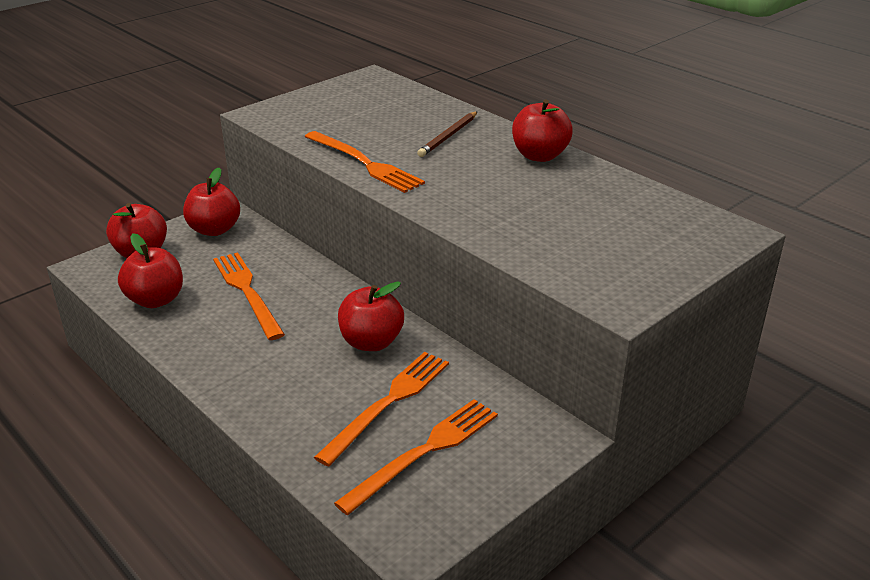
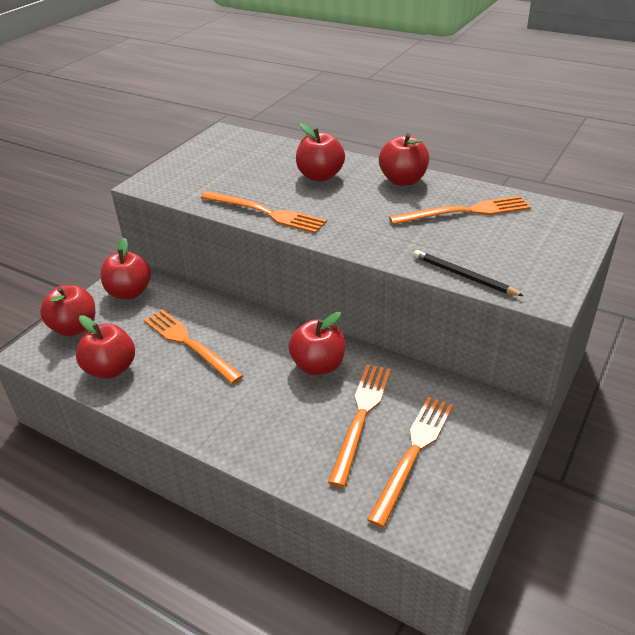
camera: 15 degrees left, 5 degrees up
brown pencil [417,111,478,157] -> red apple [296,123,345,181]
none -> orange fork [389,196,530,225]
none -> black pencil [414,250,524,296]

